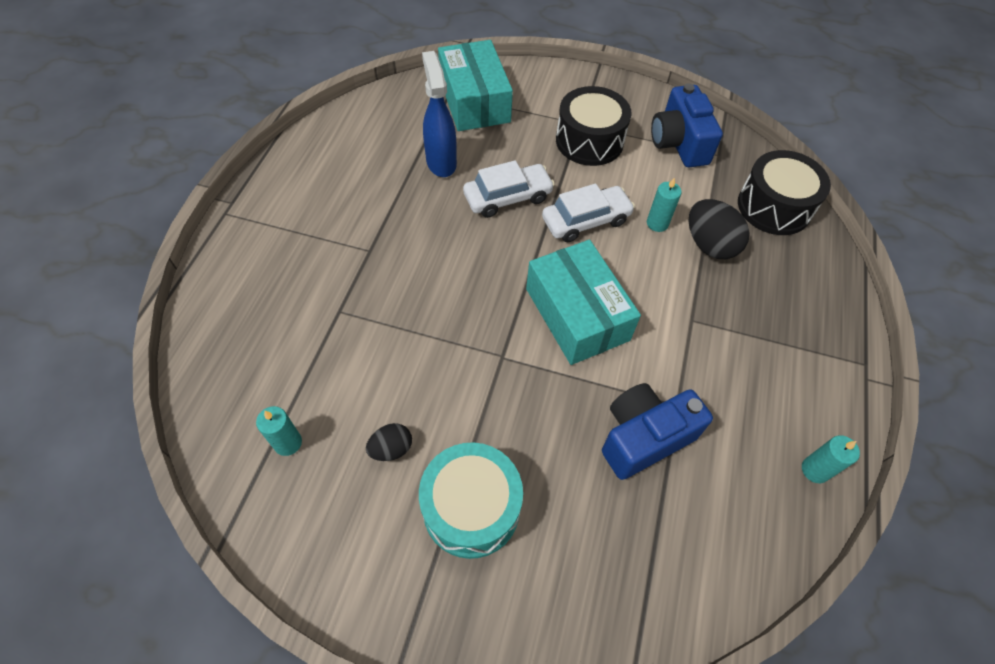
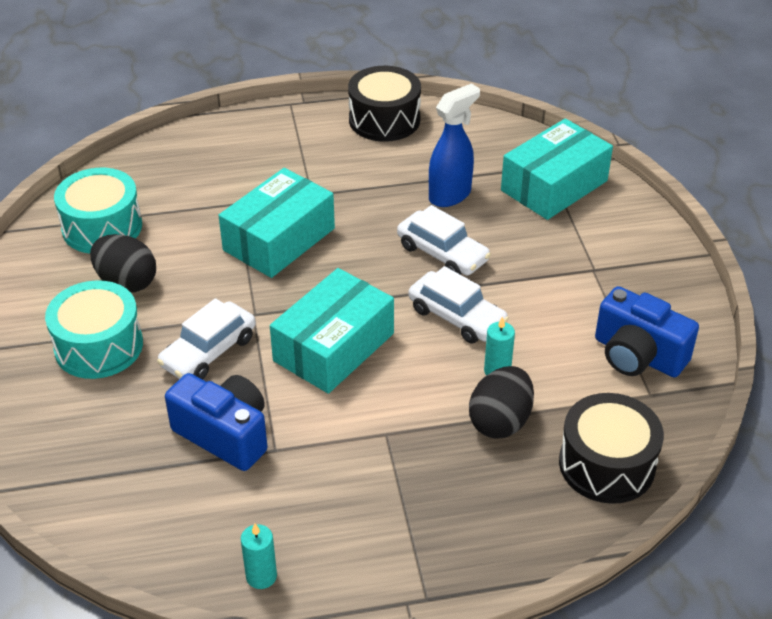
camera: 65 degrees right, 15 degrees down
turquoise candle [256,406,302,456] -> turquoise drum [54,168,142,253]
black egg [366,423,412,461] -> black egg [90,234,156,292], size x1.74
black drum [556,86,632,166] -> black drum moved to [348,66,421,142]
blue camera [651,84,723,167] -> blue camera turned 105 degrees counterclockwise [595,286,699,377]
none -> white car [157,298,256,380]
none -> turquoise box [219,168,335,278]

